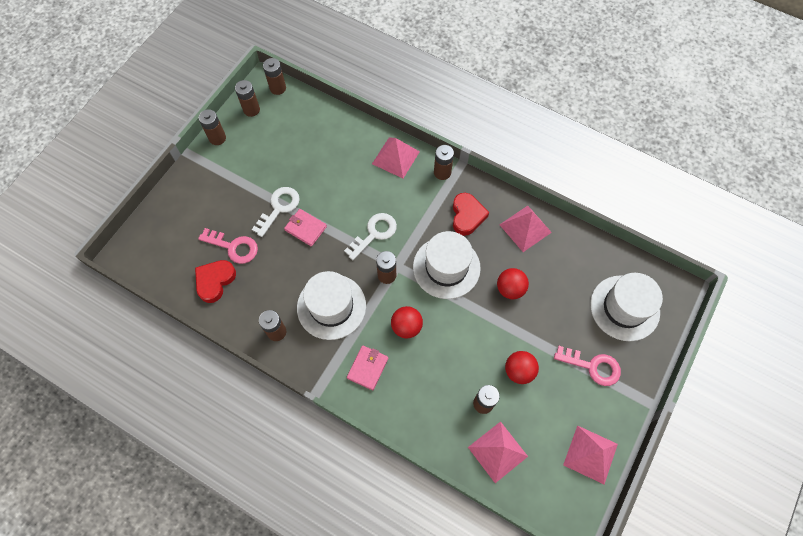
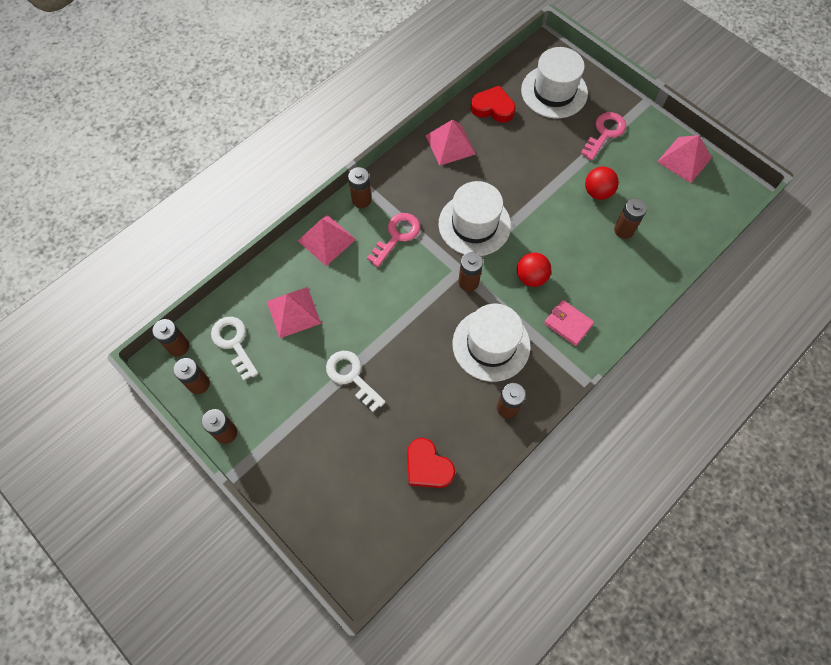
camera: 75 degrees left, 0 degrees up
pink key [198,228,258,264] -> pink key moved to [367,213,420,267]
pink wallet [284,209,327,247] -> none
white key [344,213,397,260] -> white key moved to [211,317,258,381]
red heart [453,193,489,236] -> red heart moved to [471,85,515,123]
pink pyramid [468,421,528,483] -> pink pyramid moved to [267,287,321,338]
red ball [497,268,529,299] -> none

